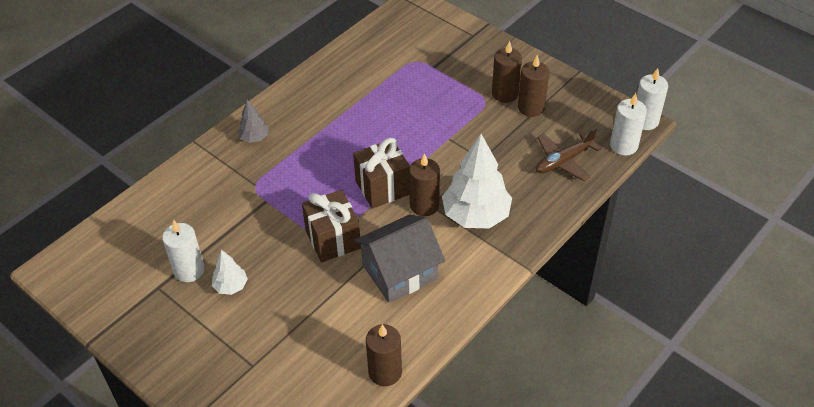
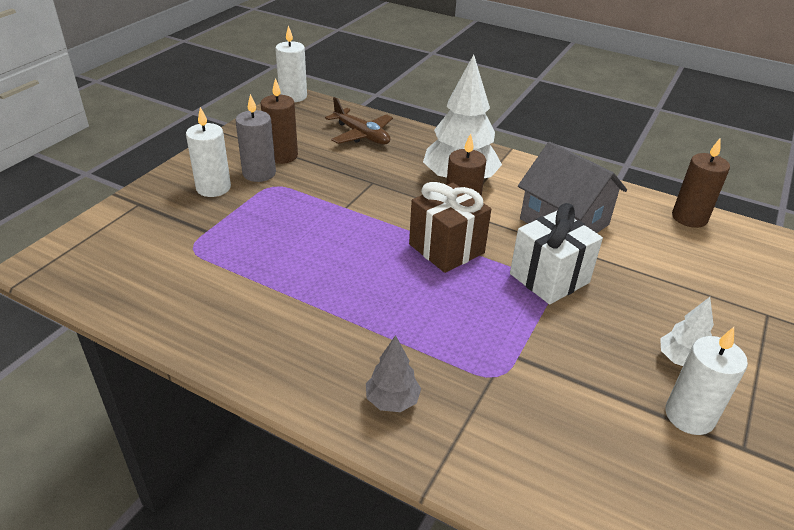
camera: 105 degrees left, 10 degrees down
brown gift [302,190,361,262] -> white gift [510,203,603,304]
brown candle [492,41,522,103] -> grey candle [235,94,276,182]
white candle [610,93,647,155] -> white candle moved to [186,107,231,197]

